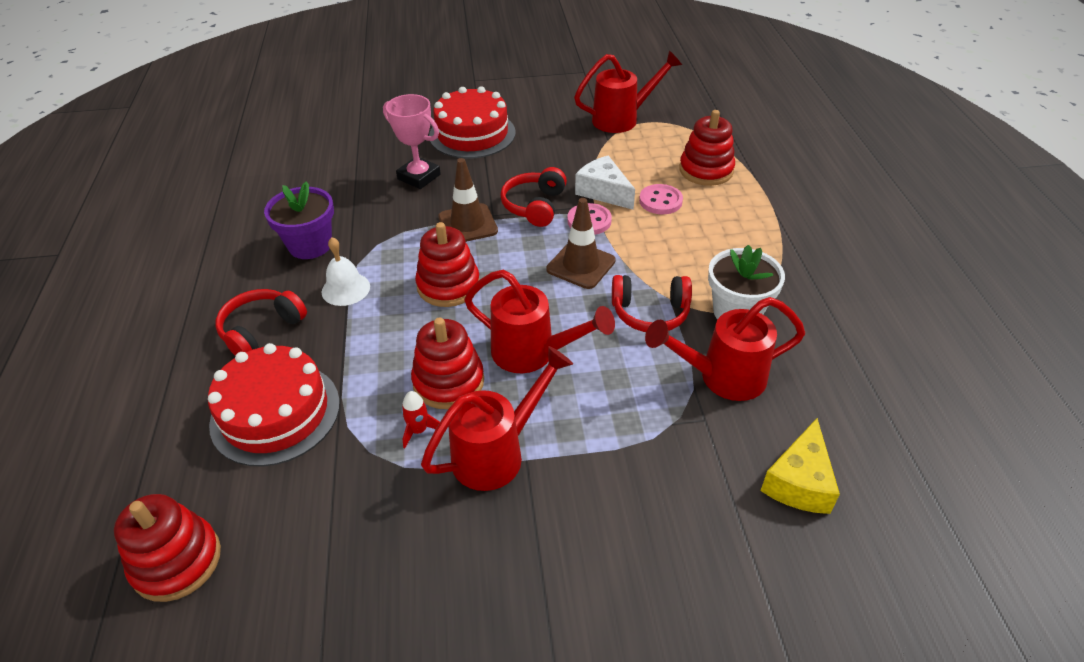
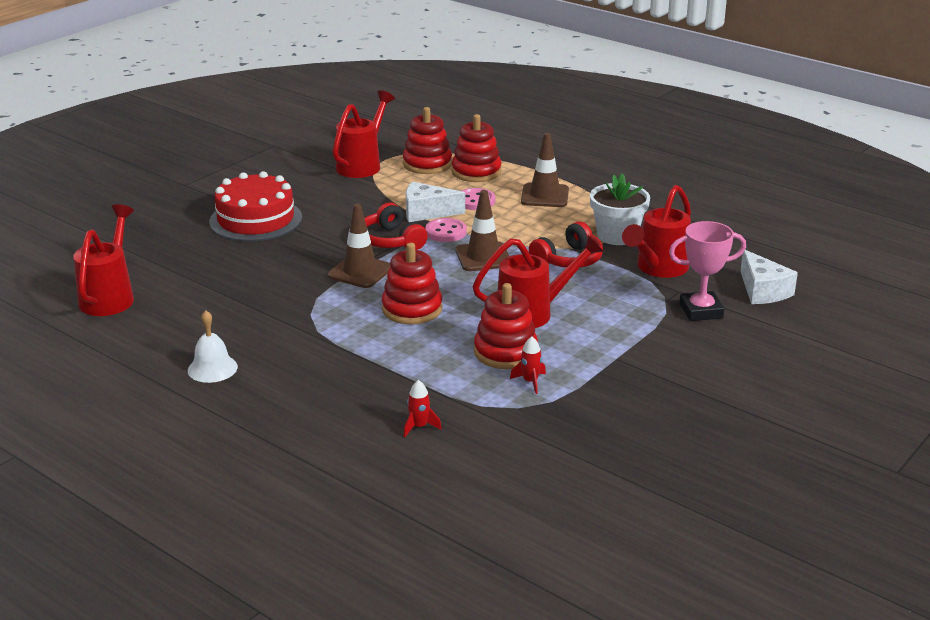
camera: 45 degrees left, 15 degrees down
red stacking toy [114,494,221,602] -> red stacking toy moved to [403,107,452,174]
red cake [208,343,340,467] -> red rocket [403,380,442,438]
red headphones [215,289,307,356] -> none
purple flower pot [264,181,334,259] -> none
white bell [322,237,370,306] -> white bell moved to [188,310,238,383]
pink trophy [383,94,441,189] -> pink trophy moved to [669,221,746,321]
red watering can [421,346,573,491] -> red watering can moved to [73,204,134,316]
yellow cheese [760,418,840,514] -> white cheese [740,250,798,304]
none -> brown traffic cone [521,133,569,207]

